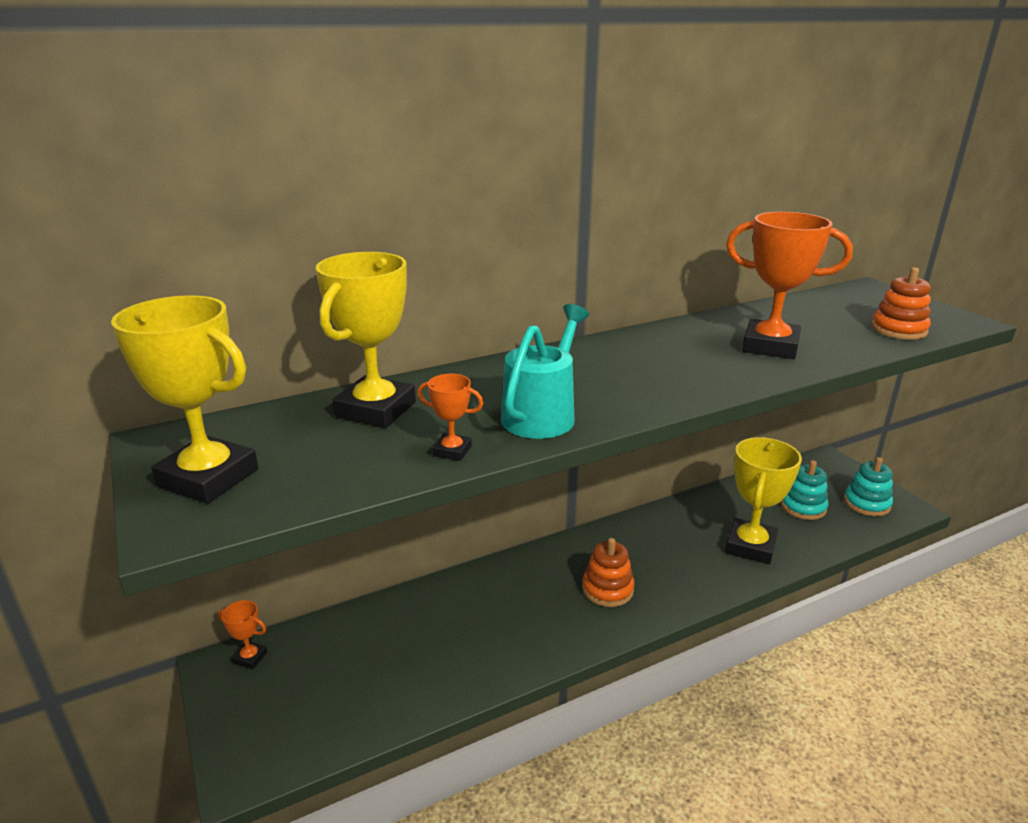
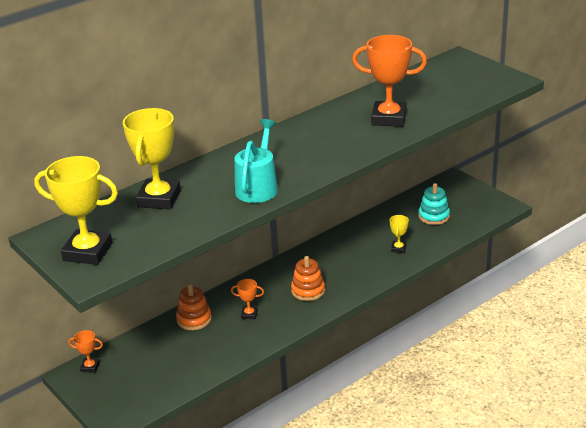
camera: 10 degrees left, 5 degrees up
orange trophy [417,374,484,461] -> orange trophy moved to [231,279,264,319]
yellow trophy [725,437,802,564] -> yellow trophy [390,215,409,253], size x0.46
turquoise stacking toy [844,457,893,516] -> none
orange stacking toy [871,267,931,340] -> orange stacking toy moved to [176,284,212,330]

